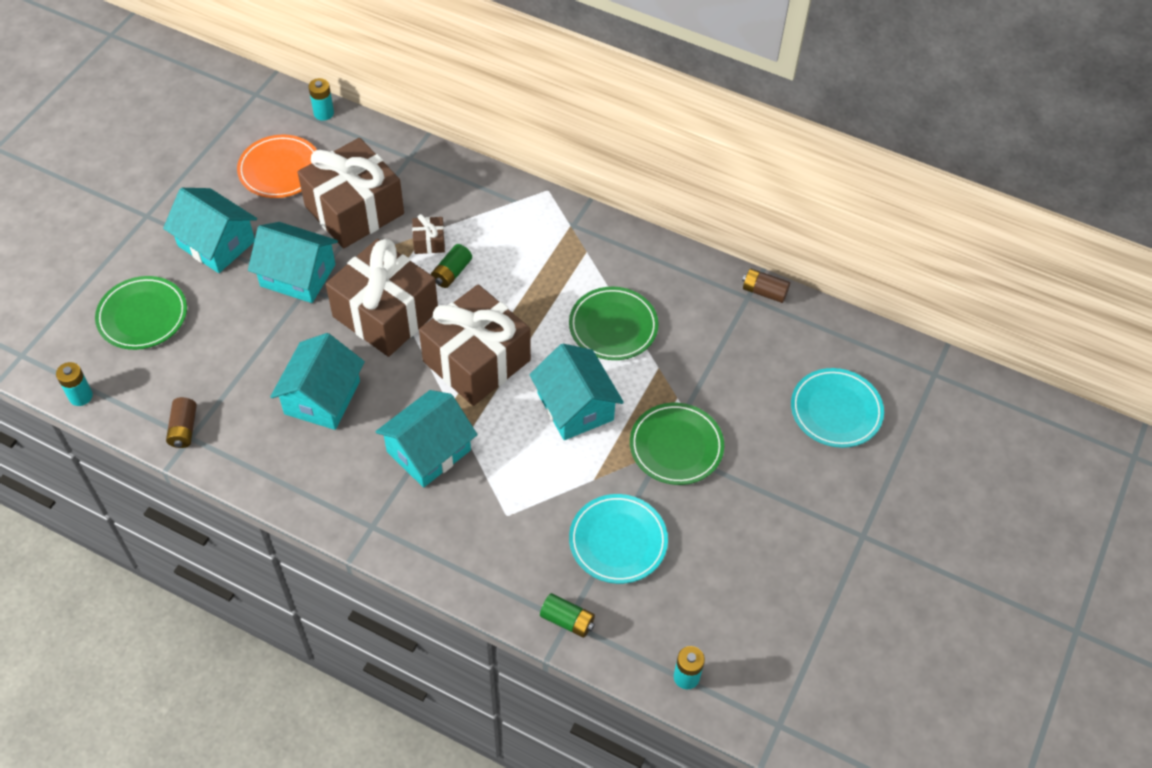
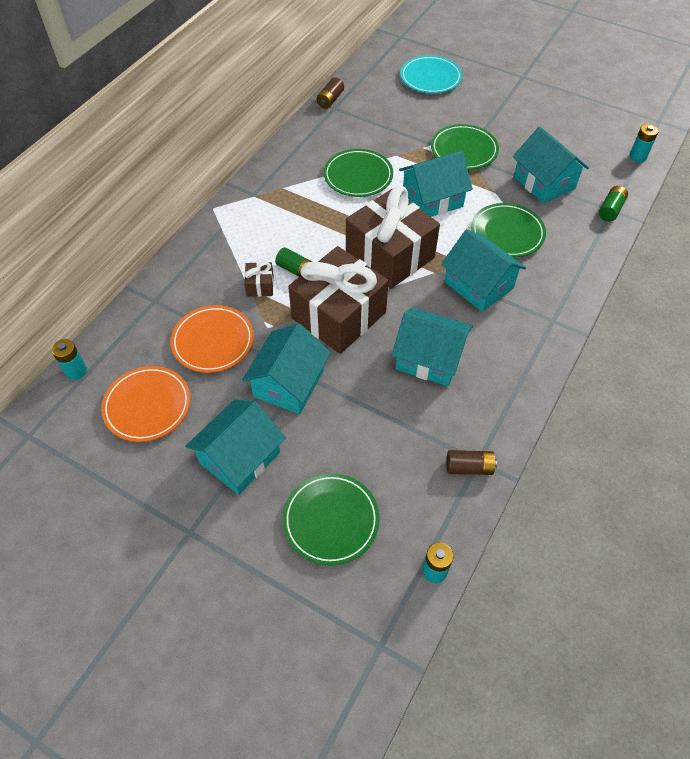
camera: 85 degrees left, 0 degrees up
brown gift [297,138,404,248] -> orange plate [170,305,254,373]
turquoise plate [569,494,668,584] -> turquoise house [513,126,589,204]
none -> green plate [471,203,546,257]

